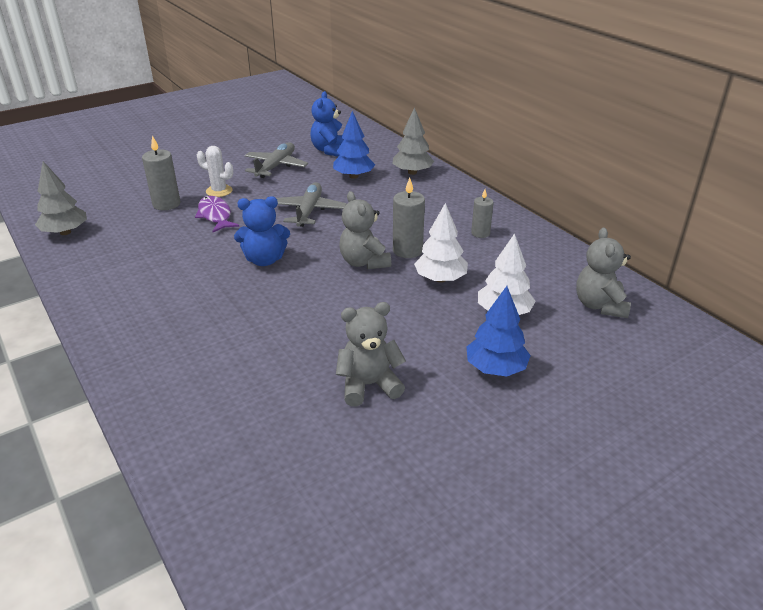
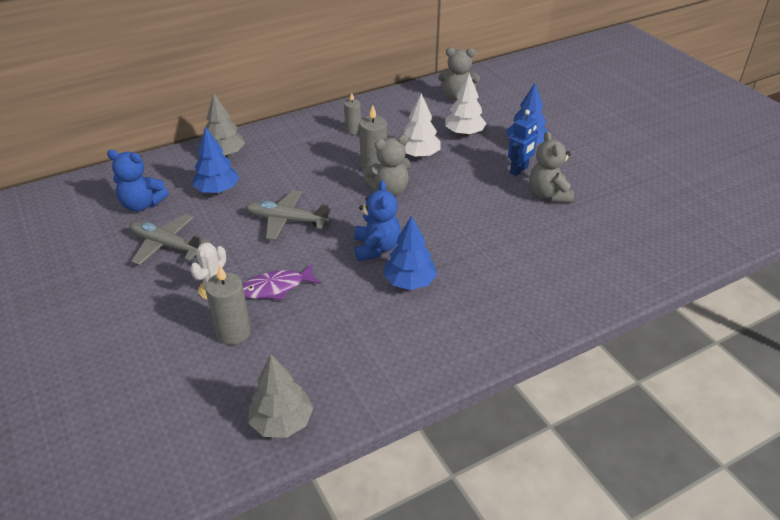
camera: 85 degrees left, 5 degrees up
none -> blue tree [383,215,437,290]
none -> blue robot [508,110,538,176]

